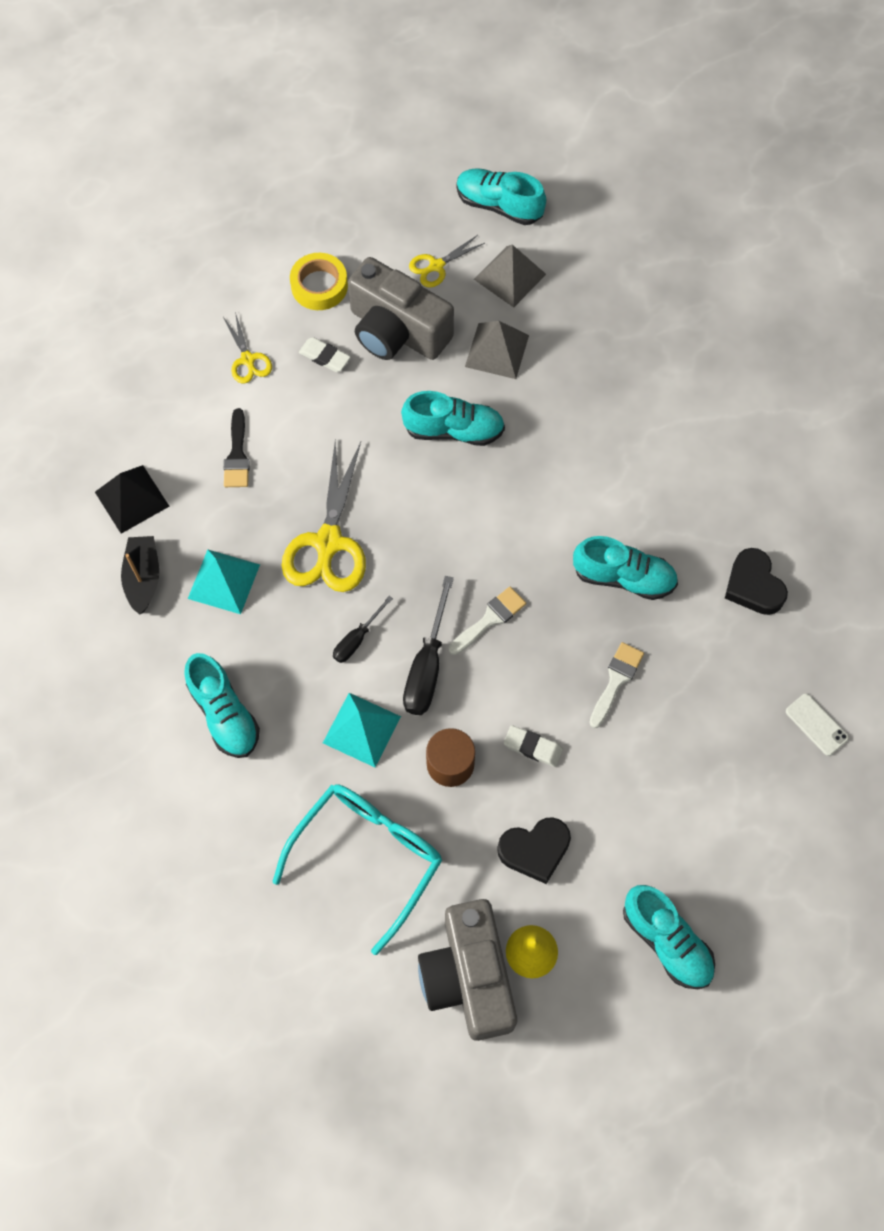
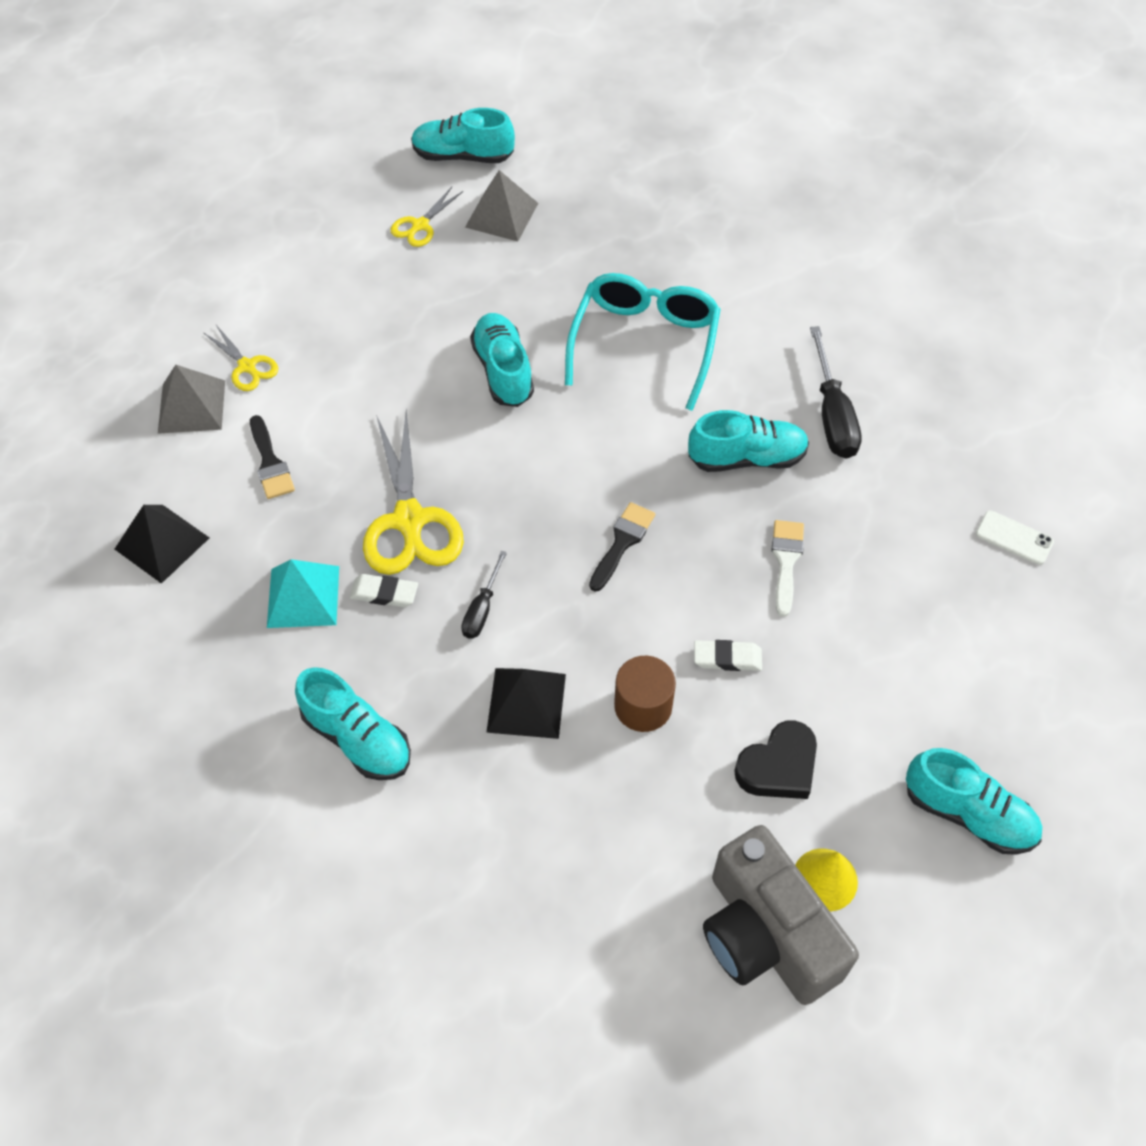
camera: 20 degrees left, 10 degrees down
black boat [121,536,159,615] -> none
turquoise glasses [273,784,442,955] -> turquoise glasses moved to [565,273,721,411]
yellow tape [290,253,348,310] -> none
white eraser [299,337,351,372] -> white eraser moved to [350,574,418,607]
turquoise pyramid [323,693,401,767] -> black pyramid [486,668,566,739]
grey camera [348,257,454,360] -> none
turquoise shoe [401,391,505,446] -> turquoise shoe turned 90 degrees counterclockwise [470,313,534,407]
black screwdriver [403,576,454,715] -> black screwdriver moved to [810,326,862,459]
white brush [449,587,526,655] -> black brush [589,502,655,592]
grey pyramid [465,321,529,379] -> grey pyramid moved to [158,365,225,434]
black heart [725,548,788,615] -> none

